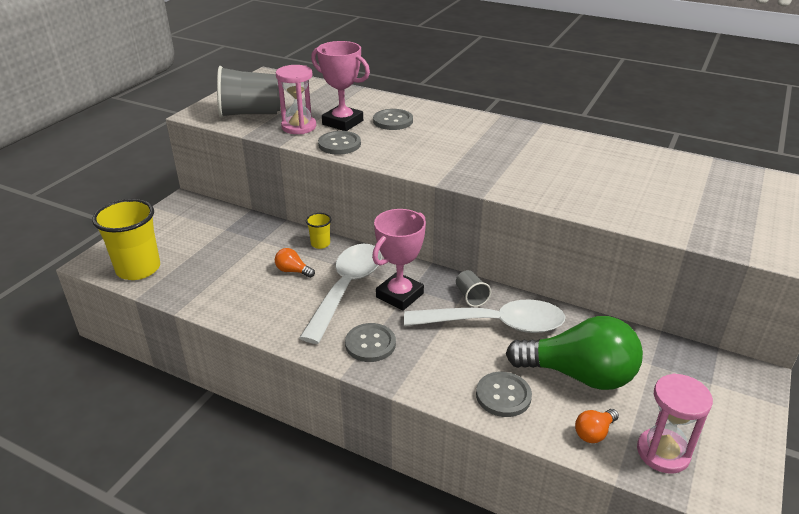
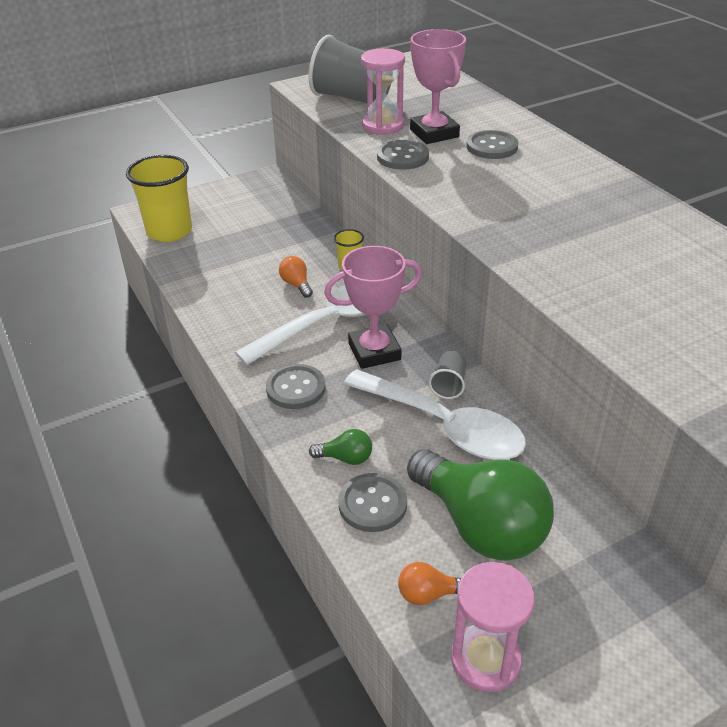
camera: 35 degrees right, 5 degrees up
none -> green light bulb [309,429,372,465]

